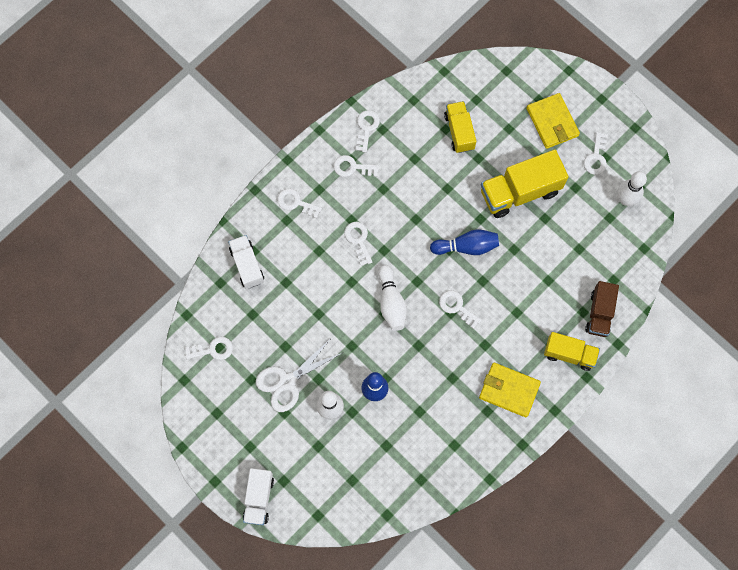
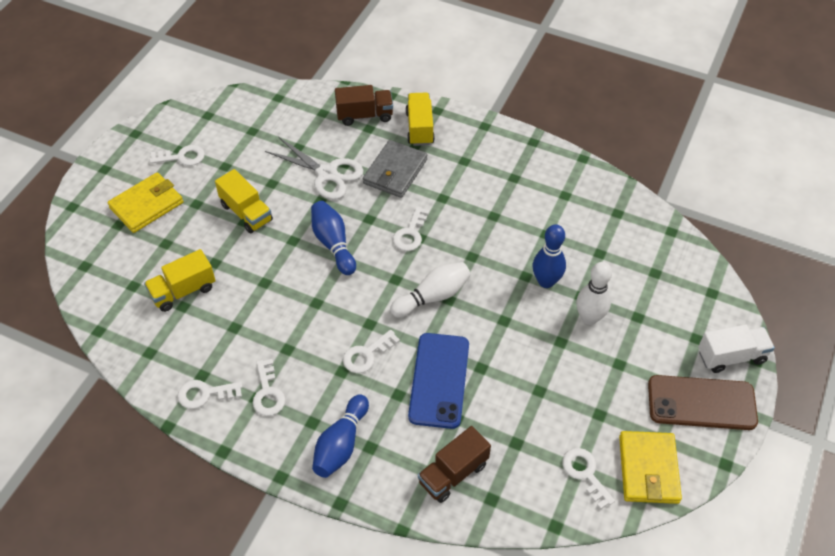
camera: 110 degrees left, 20 degrees down
white truck [228,235,264,289] -> brown truck [418,426,491,503]
white scissors [256,338,342,412] -> white scissors moved to [265,137,364,200]
white key [277,188,322,218] -> blue bowling pin [312,394,369,478]
yellow wallet [479,362,541,417] -> yellow wallet moved to [619,431,682,504]
yellow truck [481,150,569,218] -> yellow truck [215,169,273,234], size x0.62
white bowling pin [617,171,647,206] -> none
none -> grey wallet [363,140,427,198]
none -> blue phone [408,333,469,429]
none -> brown phone [648,375,758,430]

